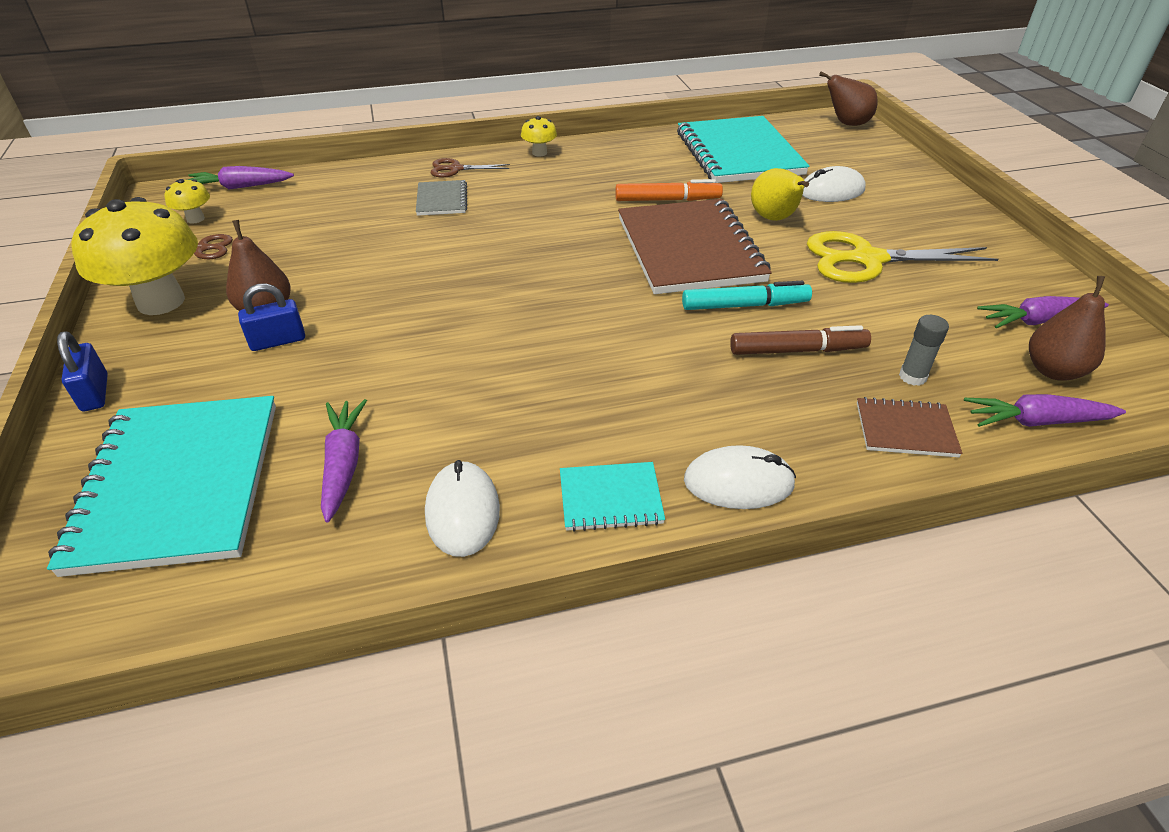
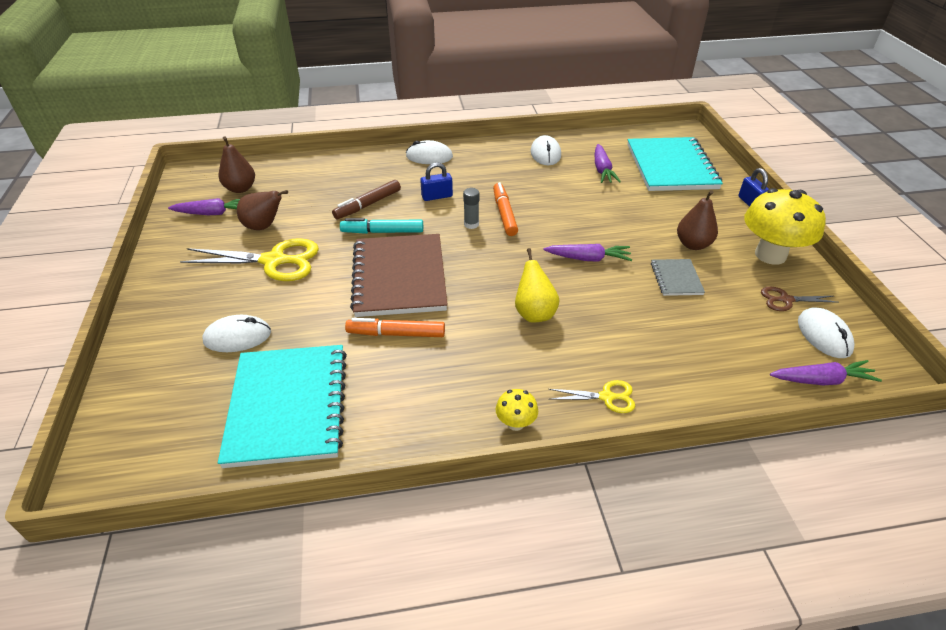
camera: 175 degrees left, 0 degrees up
yellow mushroom [164,179,210,224] -> white mouse [798,308,855,358]
blue padlock [238,283,305,351] -> blue padlock moved to [420,162,453,201]
grey notebook [416,180,467,216] -> grey notebook moved to [651,259,705,296]
brown scissors [430,158,510,178] -> yellow scissors [549,380,635,413]
turquoise notebook [560,462,665,532] -> none
brown marker [730,325,871,355] -> brown marker turned 45 degrees counterclockwise [332,180,401,219]
yellow pear [751,168,809,221] -> yellow pear moved to [515,248,560,323]
brown pear [819,72,878,126] -> brown pear moved to [237,190,288,230]
brown notebook [857,397,962,457] -> none
grey glue stick [899,315,949,386] -> grey glue stick moved to [463,188,479,229]
purple carrot [964,394,1126,427] -> purple carrot moved to [543,244,632,262]
none -> orange marker [493,182,518,236]

